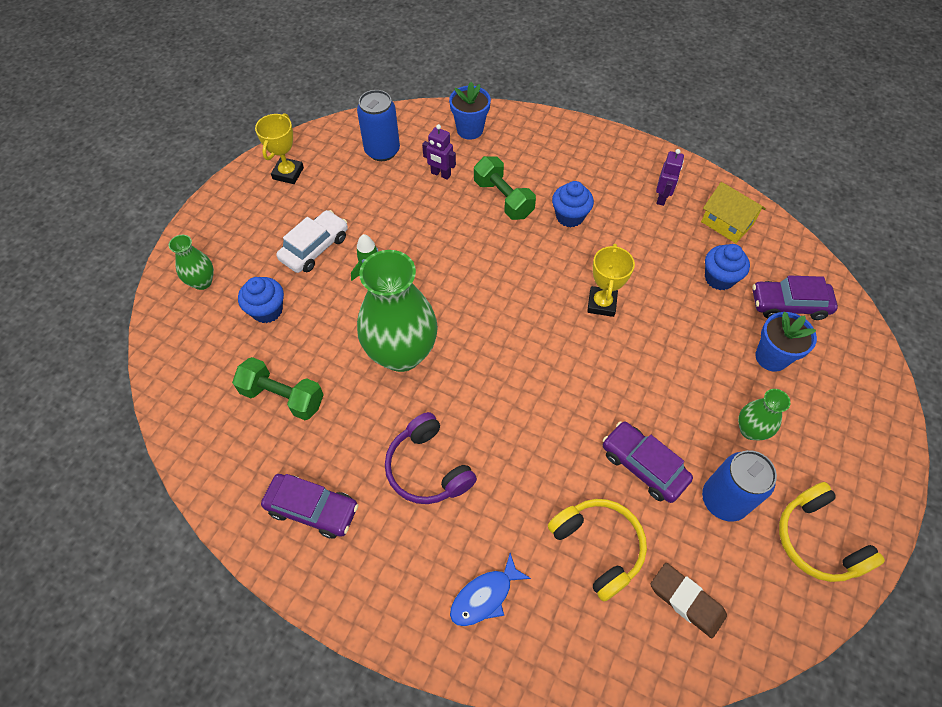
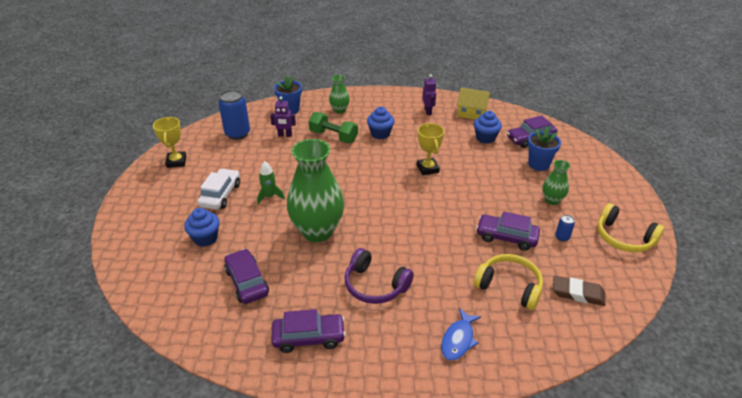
camera: 25 degrees left, 20 degrees down
green vase [169,235,214,290] -> green vase moved to [329,75,350,114]
green dumbbell [232,357,324,420] -> purple car [224,249,269,304]
blue can [702,450,777,522] -> blue can [555,215,575,242], size x0.46

